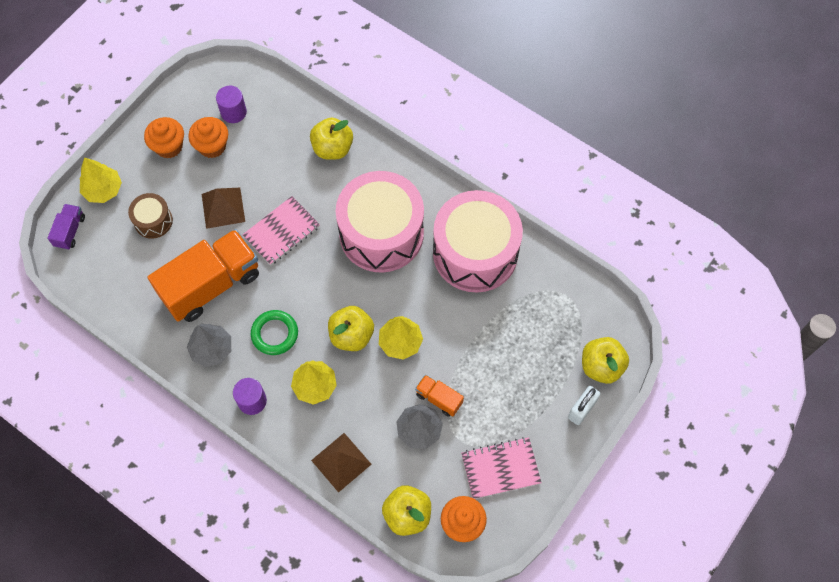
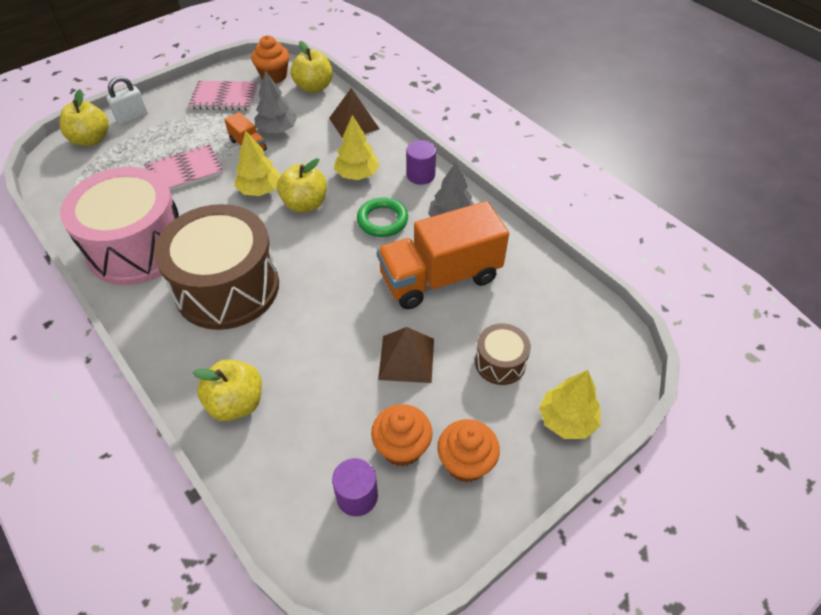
camera: 165 degrees left, 15 degrees down
purple truck [47,204,85,250] -> none
pink notebook [243,196,320,265] -> pink notebook moved to [144,144,224,191]
pink drum [336,171,424,273] -> brown drum [154,204,279,330]

